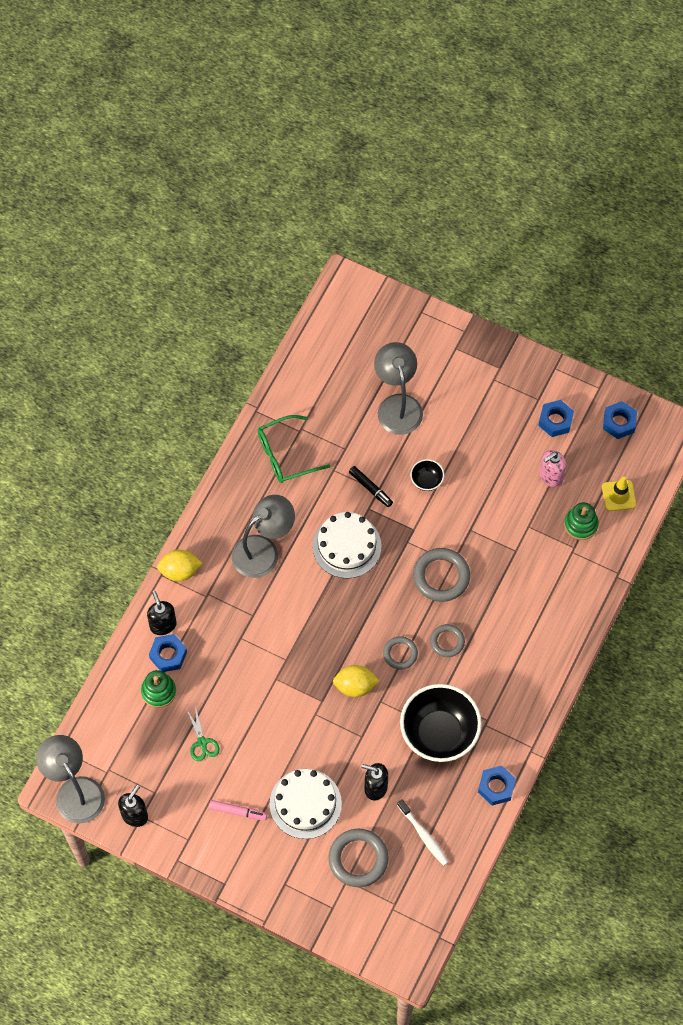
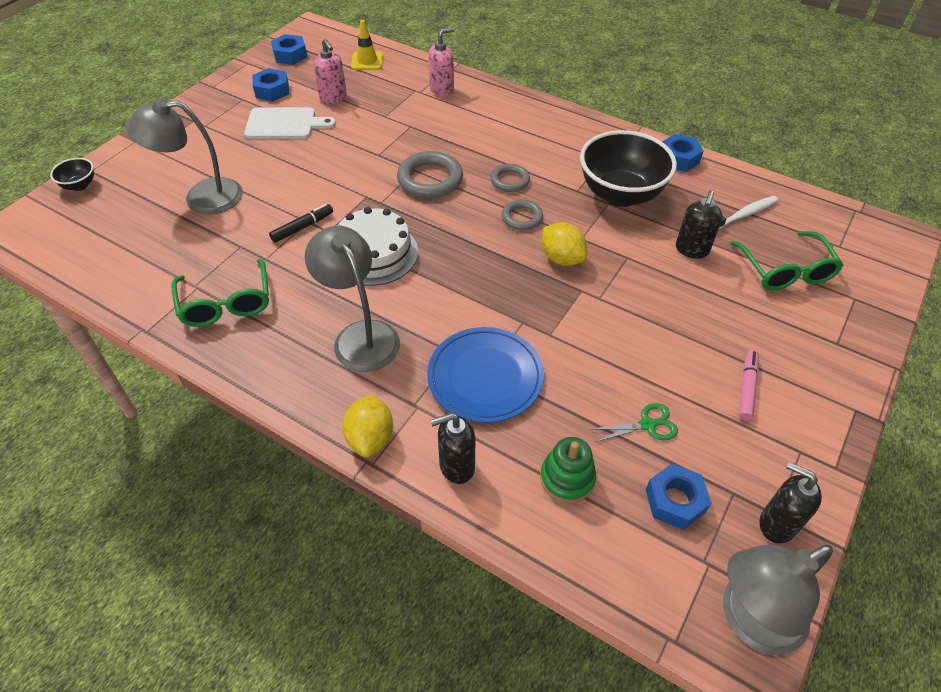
camera: 85 degrees left, 15 degrees down
blue nut [149,634,187,672] -> blue nut moved to [646,464,711,530]
white cake [270,769,342,839] -> none
grey ring [328,829,389,887] -> green glasses [730,231,844,290]
yellow lemon [333,665,380,697] -> yellow lemon turned 45 degrees counterclockwise [542,222,587,266]
black bowl [410,459,444,491] -> black bowl moved to [50,158,94,191]
green stacking toy [564,502,599,540] -> none
none -> white cutting board [244,107,336,139]
none -> blue plate [427,327,544,423]
none -> pink soap dispenser [429,27,454,97]

